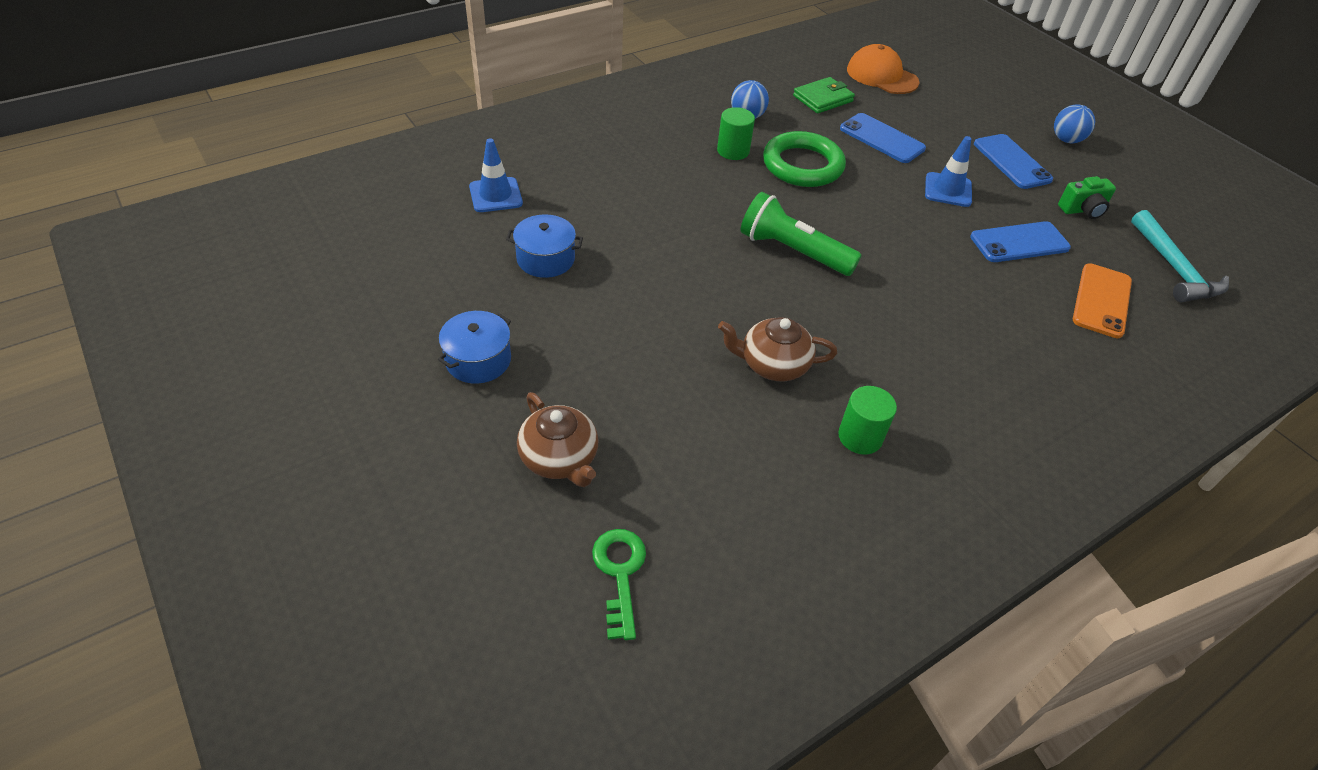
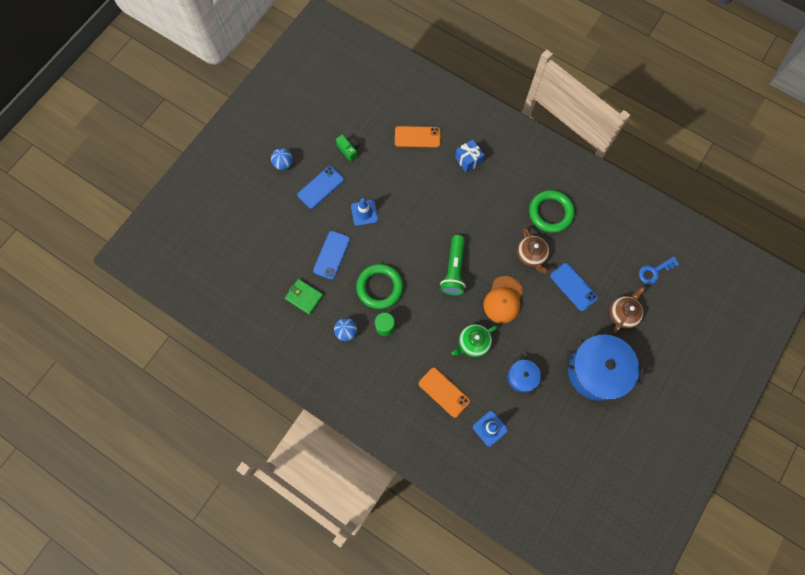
camera: 110 degrees left, 25 degrees up
blue pot [438,311,511,384] -> blue pot [565,334,645,401], size x2.00
green key [592,529,646,640] -> blue key [639,256,679,284]
green cylinder [838,386,897,455] -> green ring [529,190,575,233]
orange cap [847,44,920,94] -> orange cap moved to [484,276,523,323]
blue phone [970,221,1071,262] -> blue phone moved to [550,263,598,311]
turquoise hammer [1131,210,1229,302] -> none
none -> orange phone [419,367,470,418]
none -> green teapot [452,324,498,357]
none -> blue gift [455,140,484,173]

